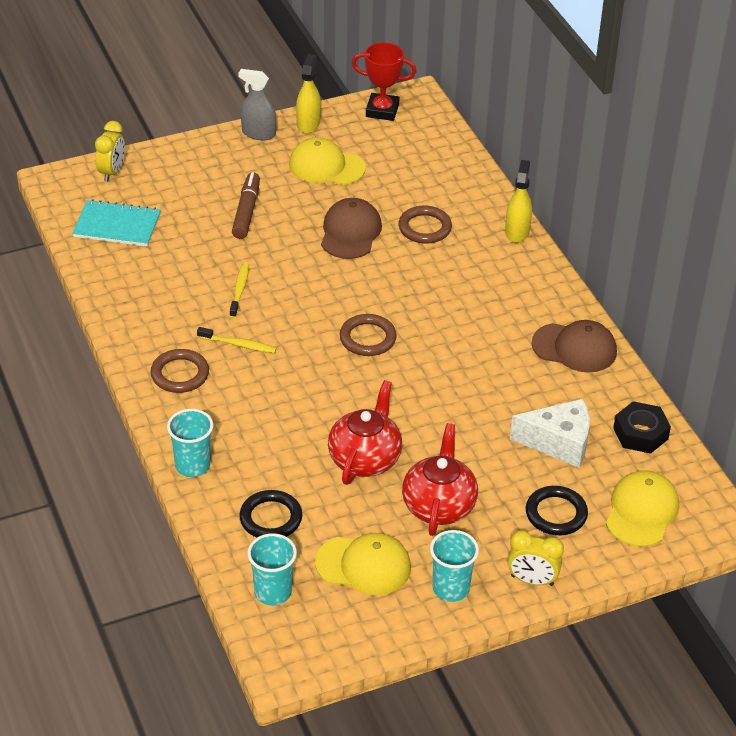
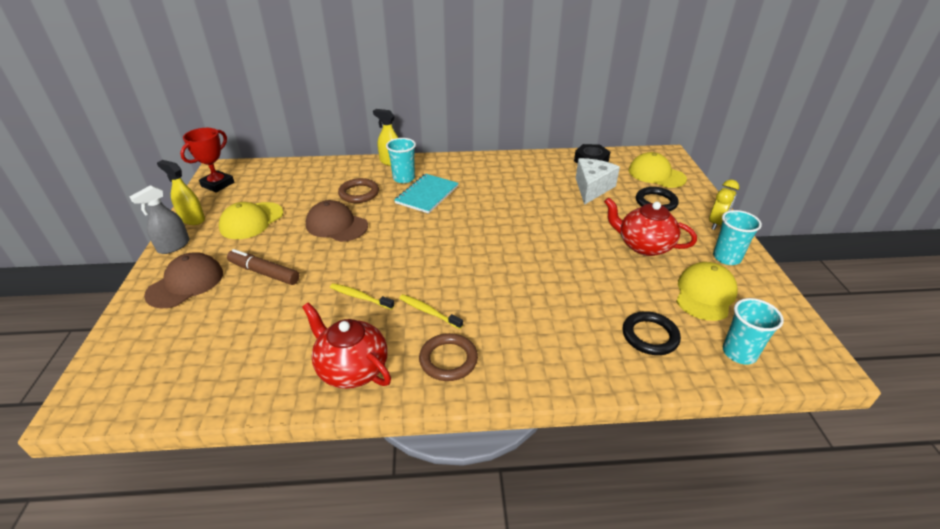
camera: 70 degrees left, 5 degrees down
turquoise notebook [72,200,161,247] -> turquoise notebook moved to [394,174,459,214]
yellow clock [95,121,125,182] -> none
turquoise cup [167,409,213,477] -> turquoise cup moved to [386,138,416,183]
yellow toothbrush [197,327,277,353] -> yellow toothbrush turned 90 degrees counterclockwise [399,294,463,329]
red teapot [328,380,402,485] -> red teapot moved to [302,302,391,389]
brown ring [340,314,397,356] -> none
brown cap [532,320,617,373] -> brown cap moved to [144,252,223,308]

